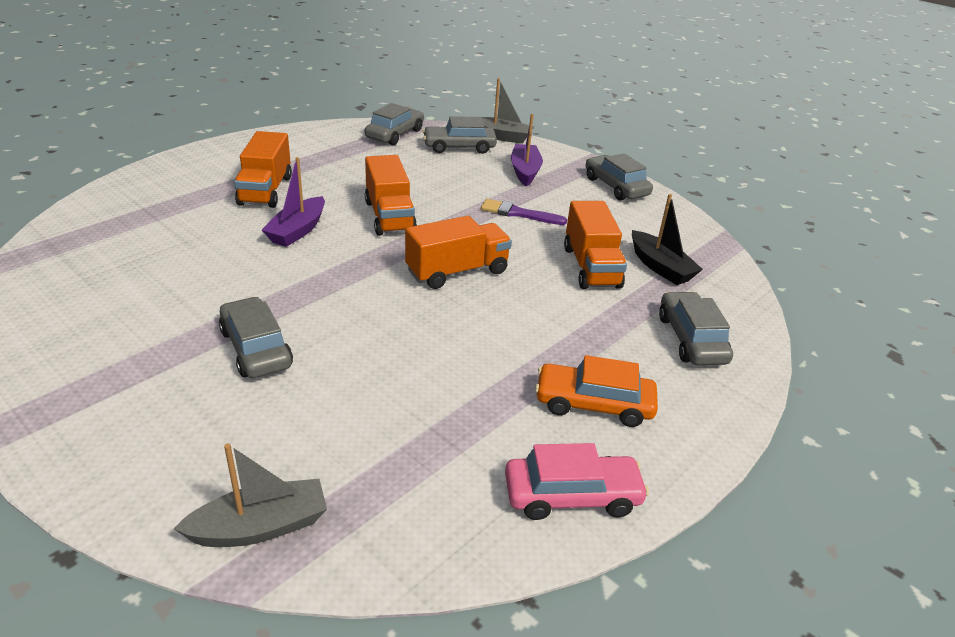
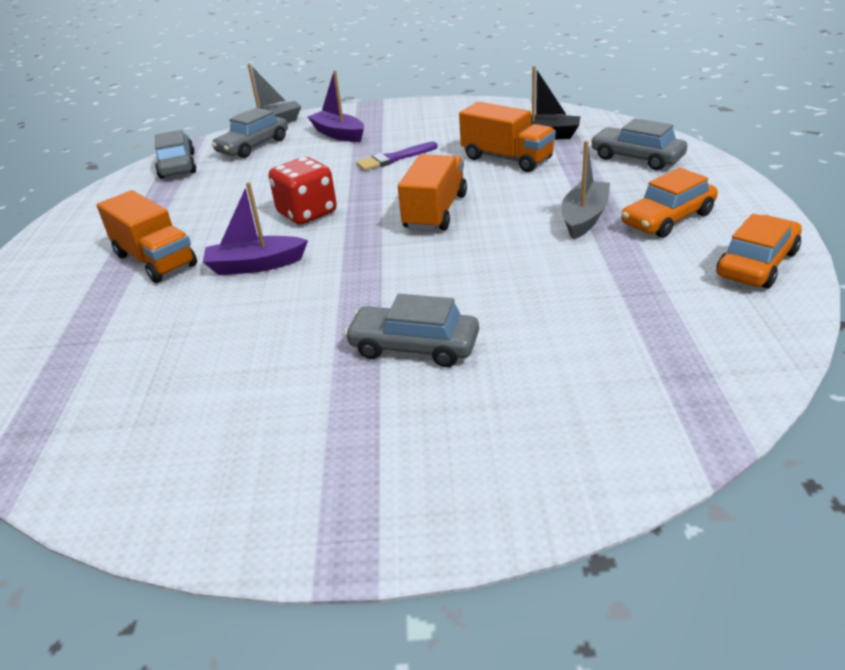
camera: 40 degrees left, 0 degrees up
grey boat [174,443,327,547] -> grey boat moved to [561,141,610,239]
purple boat [262,157,325,247] -> purple boat turned 105 degrees clockwise [203,182,308,275]
orange truck [365,155,417,236] -> red dice [268,157,337,225]
pink car [505,443,649,520] -> orange car [716,214,802,289]
grey car [585,153,653,200] -> none

